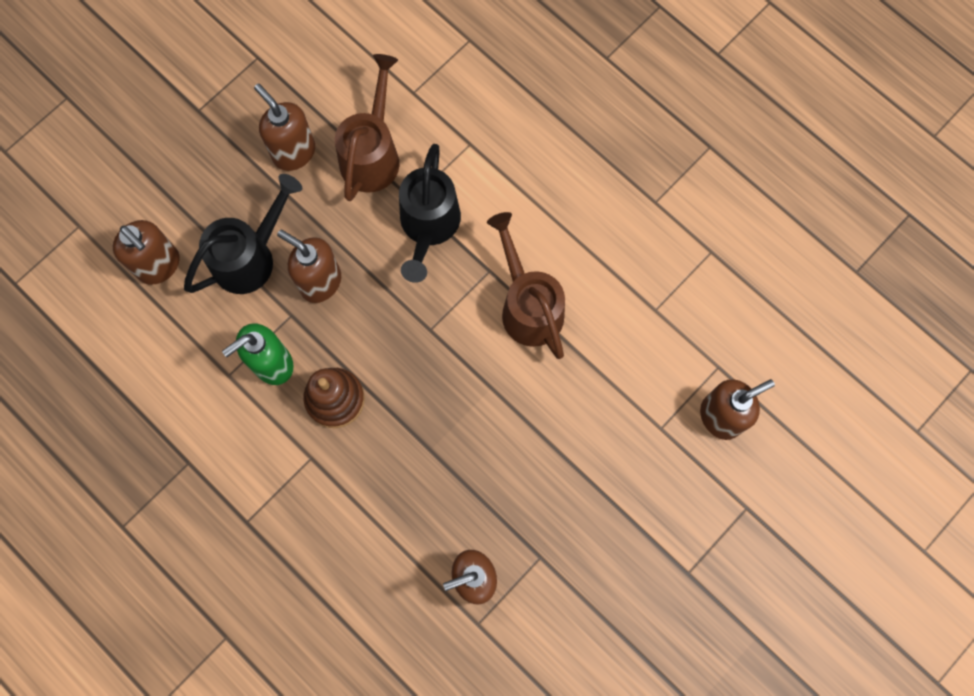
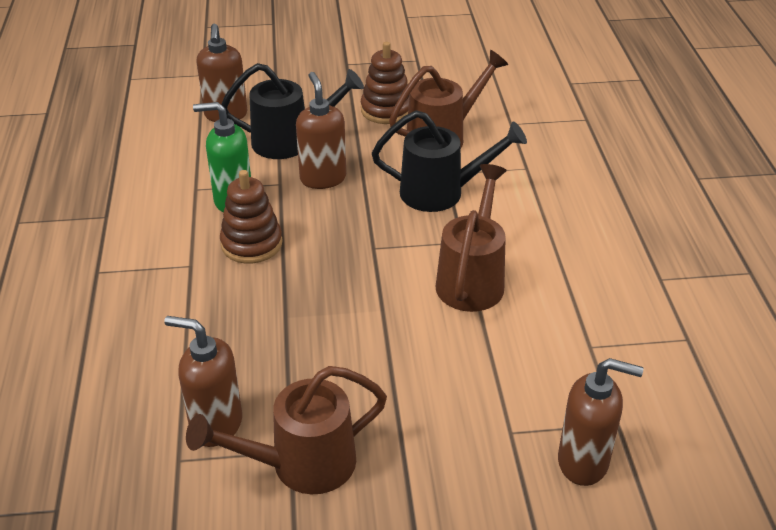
camera: 40 degrees right, 35 degrees down
brown soap dispenser [254,84,315,171] -> brown stacking toy [361,42,410,124]
black watering can [399,144,461,283] -> black watering can turned 135 degrees counterclockwise [372,110,527,212]
none -> brown watering can [186,366,387,494]

